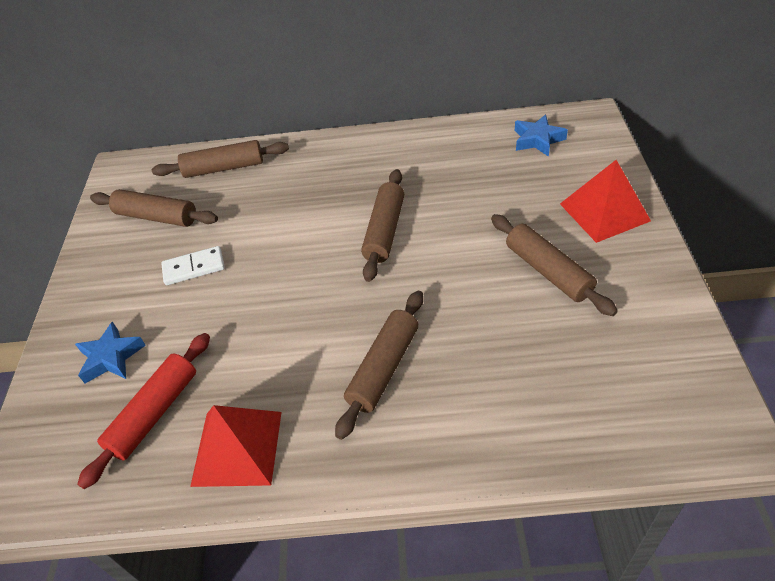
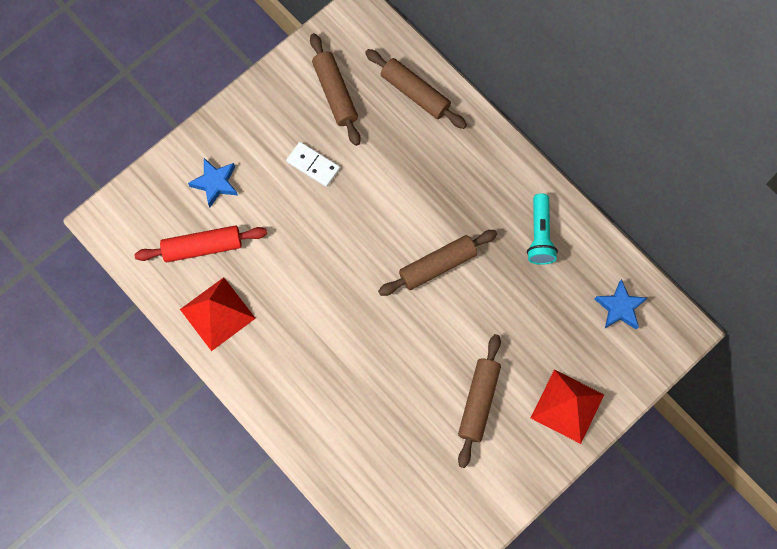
camera: 45 degrees right, 25 degrees up
brown rolling pin [335,291,423,440] -> none
none -> turquoise flashlight [527,193,558,265]

